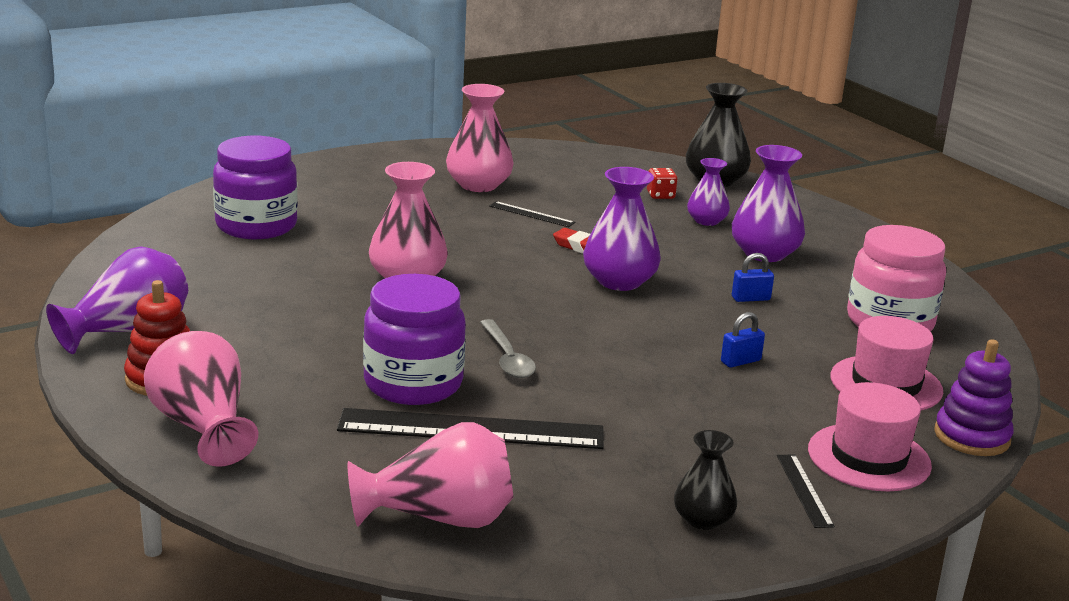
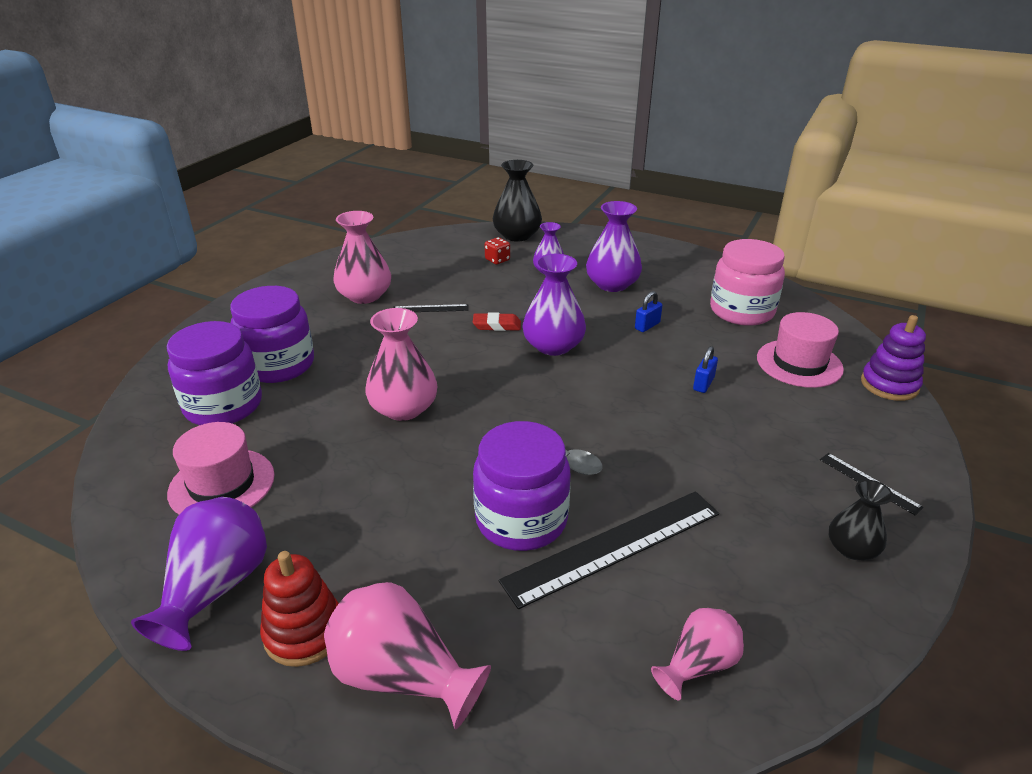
camera: 30 degrees left, 10 degrees up
pink vase [348,422,513,528] -> pink vase [651,608,744,701], size x0.61
pink hat [808,382,932,491] -> pink hat moved to [167,422,275,514]
none -> purple jar [230,286,314,383]

